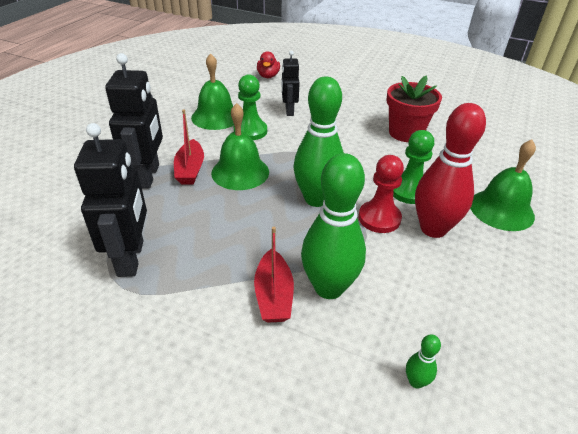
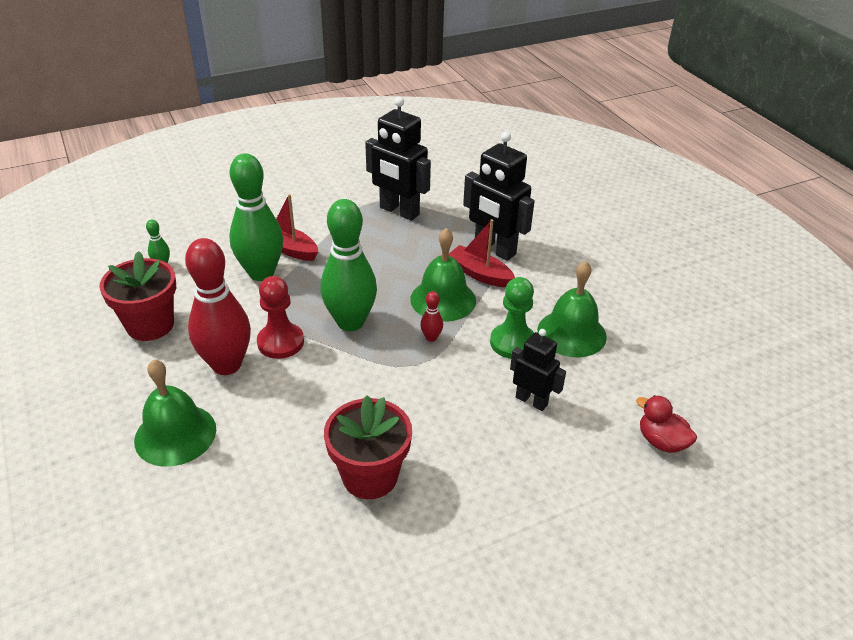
camera: 130 degrees right, 0 degrees up
green pawn [393,130,434,204] -> none
none -> red flower pot [99,251,176,341]
none -> red bowling pin [420,291,443,342]

